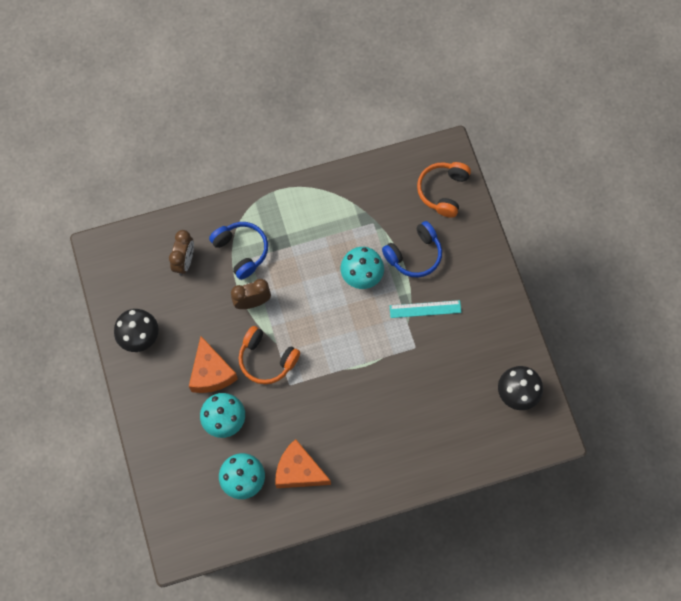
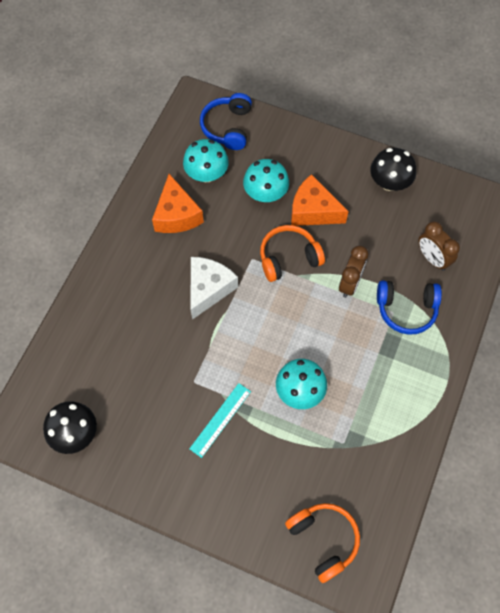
camera: 130 degrees right, 5 degrees down
orange cheese [275,439,331,488] -> orange cheese turned 105 degrees clockwise [152,174,204,233]
blue headphones [382,221,442,278] -> blue headphones moved to [200,93,252,150]
none -> white cheese [191,257,238,320]

